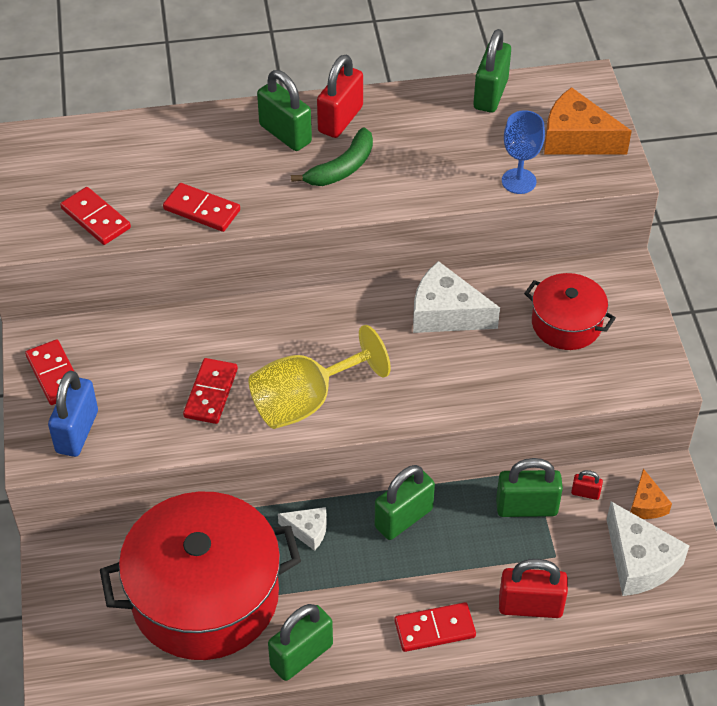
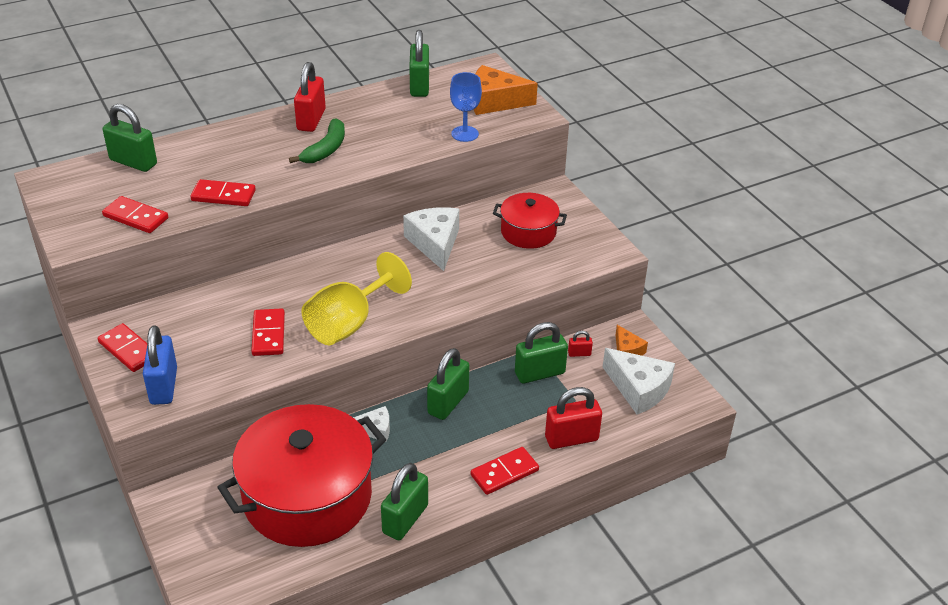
camera: 20 degrees left, 10 degrees down
green padlock [257,70,312,151] -> green padlock moved to [103,104,157,172]
white cheese [413,261,500,333] -> white cheese turned 75 degrees clockwise [403,207,459,271]

